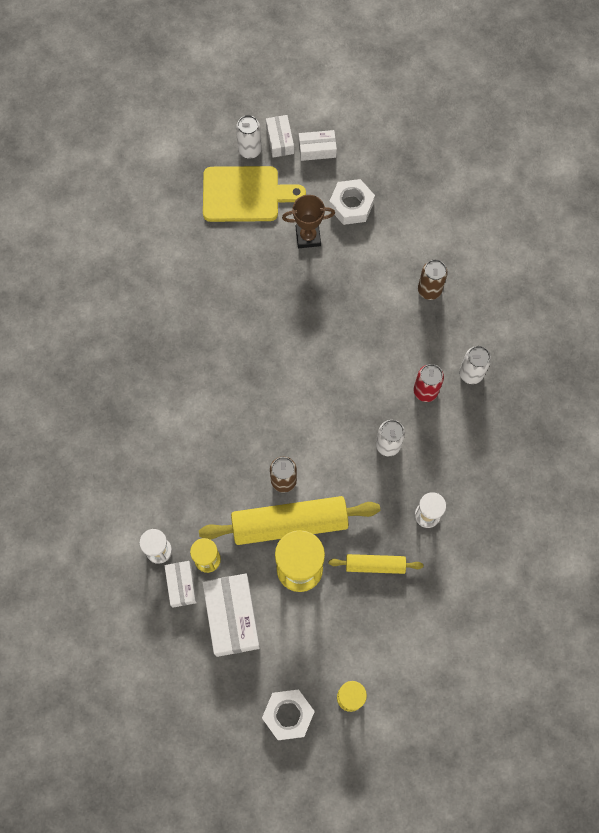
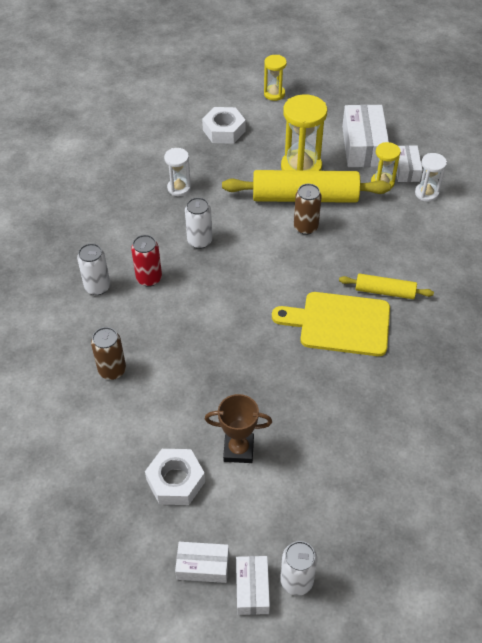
camera: 170 degrees left, 20 degrees down
yellow cutting board [203,166,306,222] -> yellow cutting board moved to [272,292,390,356]
white nut [262,689,315,740] -> white nut moved to [202,107,246,144]
yellow rolling pin [329,554,423,574] -> yellow rolling pin moved to [339,274,434,299]

